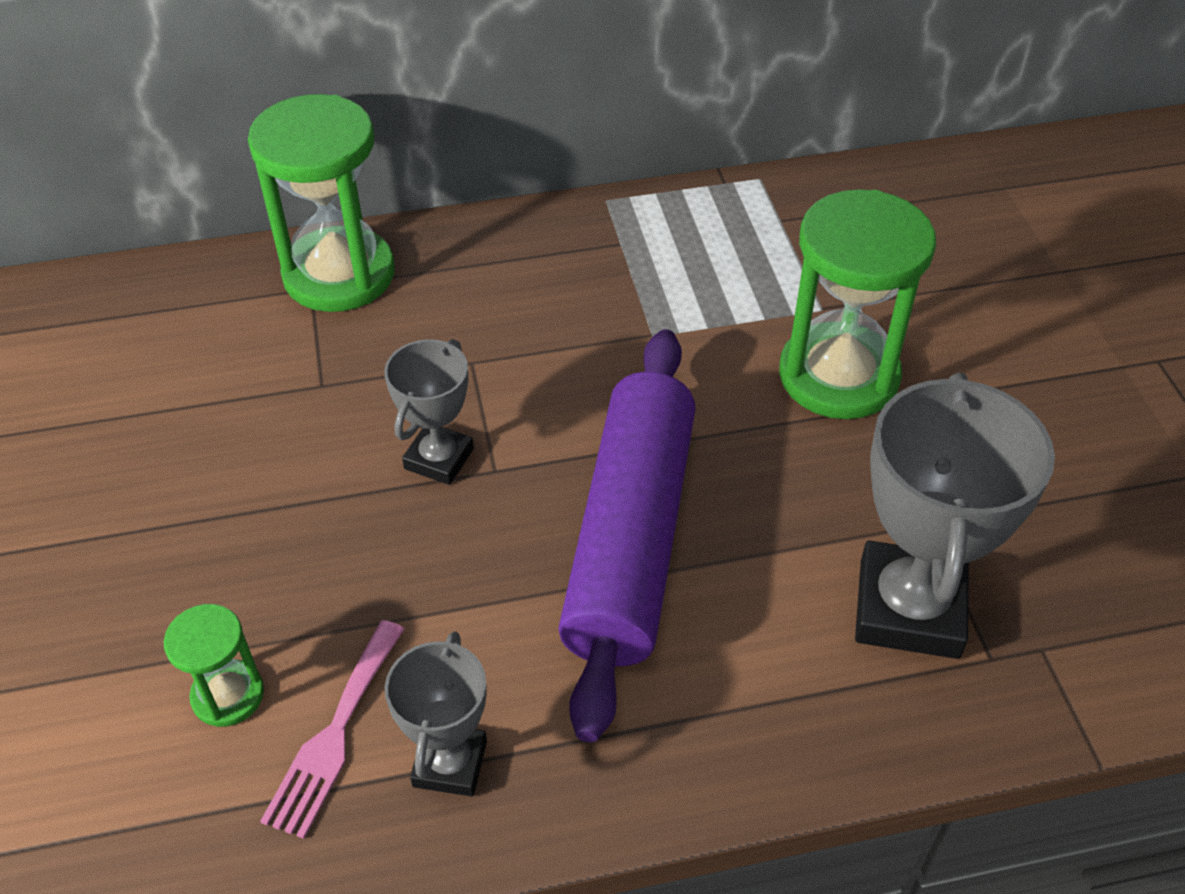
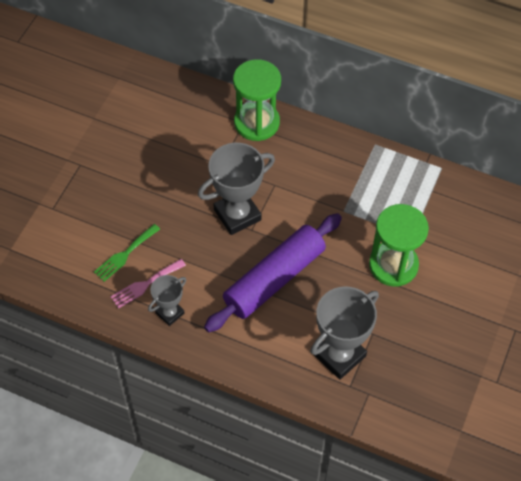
camera: 35 degrees right, 10 degrees up
green hourglass [164,604,264,727] -> green fork [94,224,160,282]
grey trophy [384,339,474,485] -> grey trophy [198,143,275,235], size x1.78

